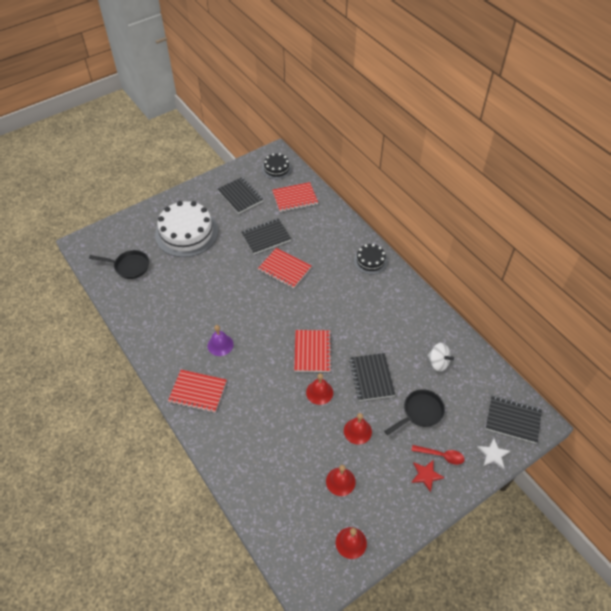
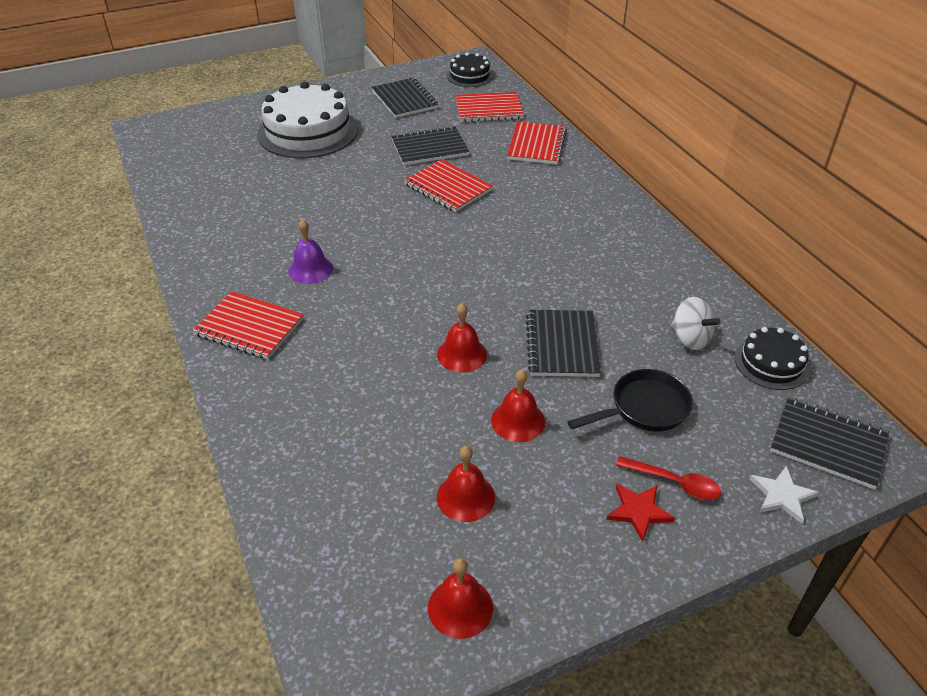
camera: 10 degrees right, 10 degrees down
black pan [89,250,149,279] -> none
red notebook [294,330,332,372] -> red notebook moved to [507,121,567,165]
black cake [354,244,388,274] -> black cake moved to [735,327,809,390]

